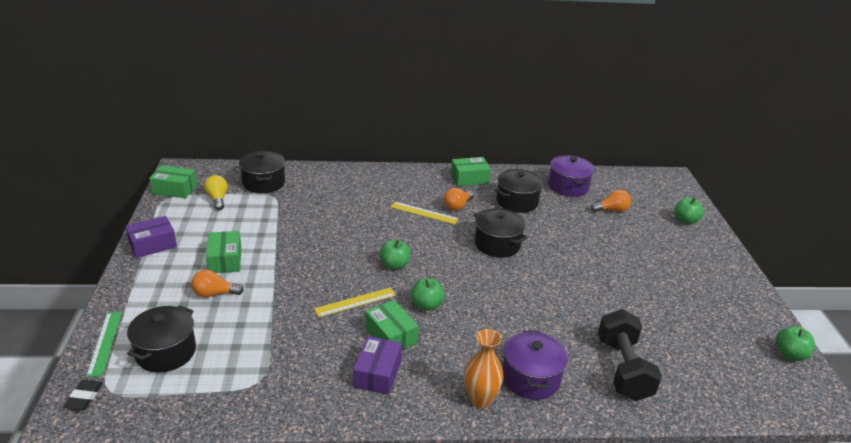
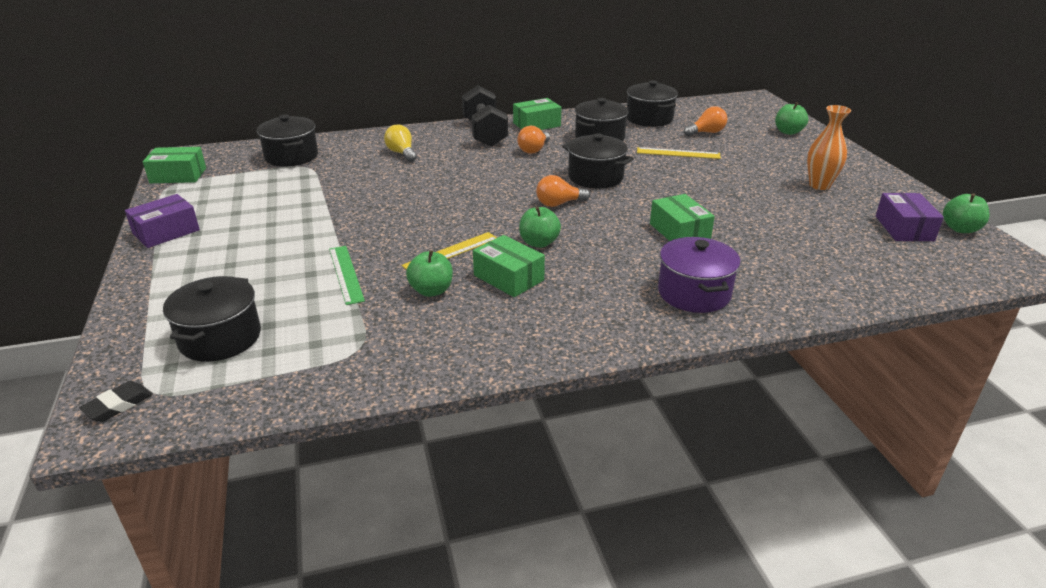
camera: 10 degrees left, 0 degrees up
black eraser [64,380,103,410] -> black eraser turned 45 degrees clockwise [79,381,153,422]
green ruler [86,312,122,377] -> green ruler moved to [329,246,365,305]
orange light bulb [191,270,244,298] -> orange light bulb moved to [536,175,590,207]
yellow light bulb [204,175,228,210] -> yellow light bulb moved to [384,124,417,162]
green box [206,231,241,273] -> green box moved to [650,194,715,241]
purple box [353,336,402,395] -> purple box moved to [876,193,944,241]
green apple [379,239,411,270] -> green apple moved to [406,250,453,297]
yellow ruler [391,202,459,225] -> yellow ruler moved to [637,147,721,159]
orange vase [464,329,504,408] -> orange vase moved to [807,105,851,190]
purple pot [548,155,594,197] -> black pot [627,80,678,127]
black dumbbell [598,309,662,401] -> black dumbbell moved to [462,85,508,147]

